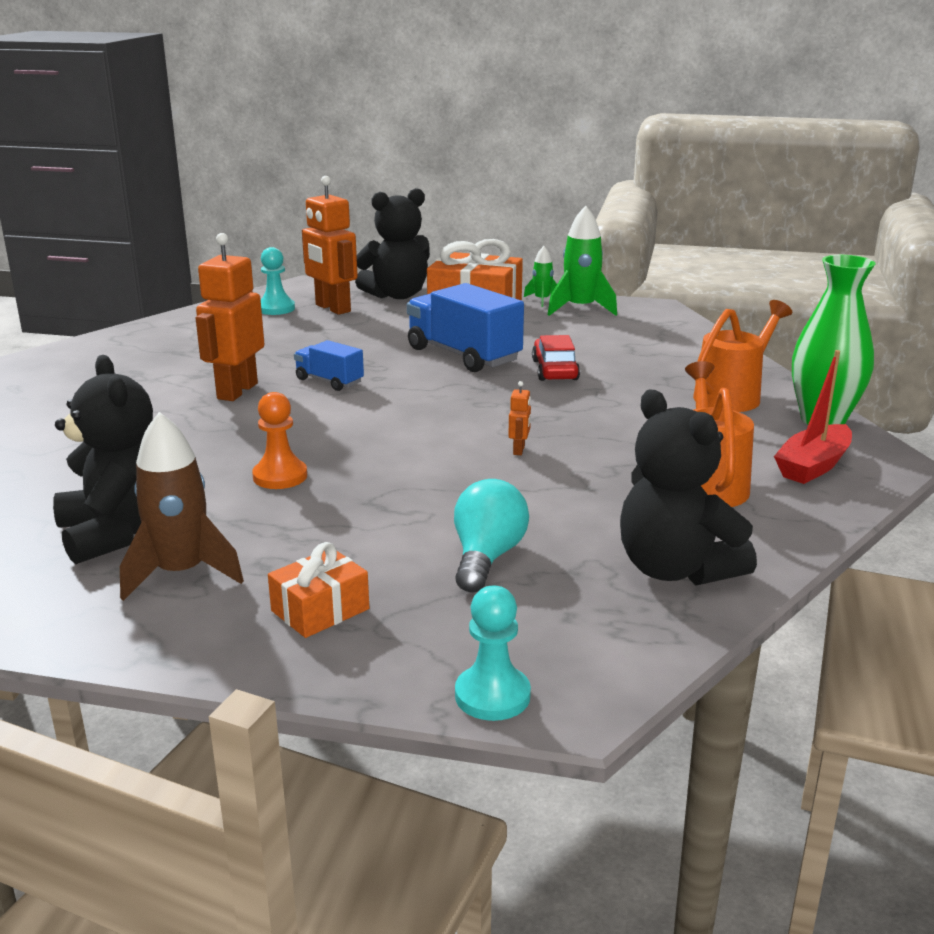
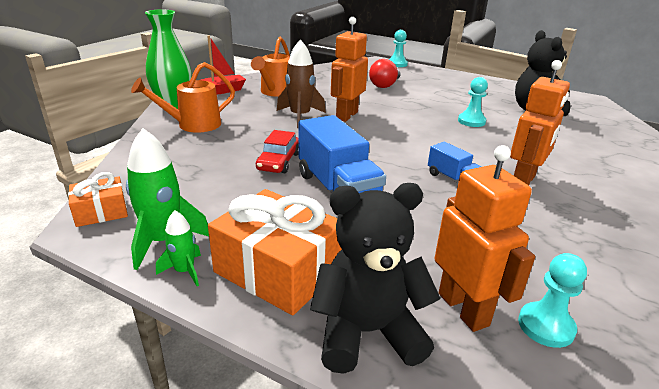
camera: 165 degrees left, 5 degrees up
brown rocket [120,412,244,601] -> brown rocket moved to [277,39,326,128]
orange pawn [252,392,307,489] -> turquoise pawn [458,77,488,127]
orange gift [268,542,369,638] -> orange gift moved to [68,172,128,227]
turquoise light bulb [454,479,529,592] -> red light bulb [369,59,400,88]
orange robot [508,381,531,455] -> orange robot [331,17,368,122], size x2.43
black teddy bear [620,389,757,585] -> none

